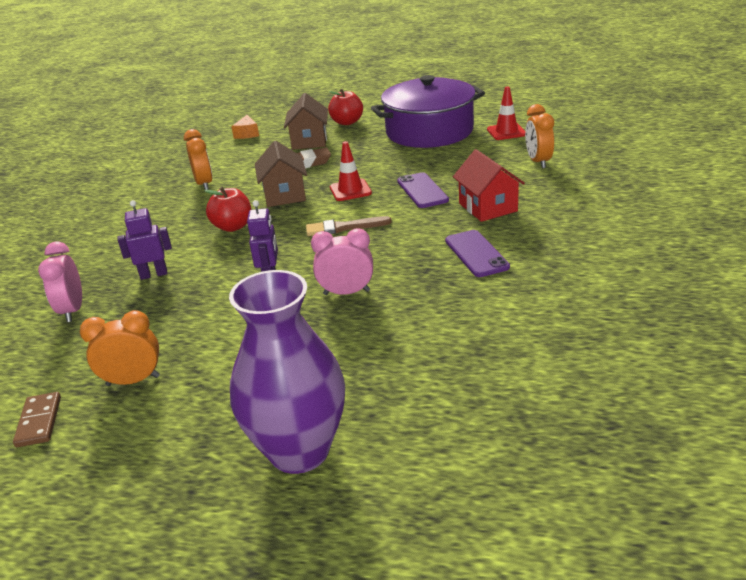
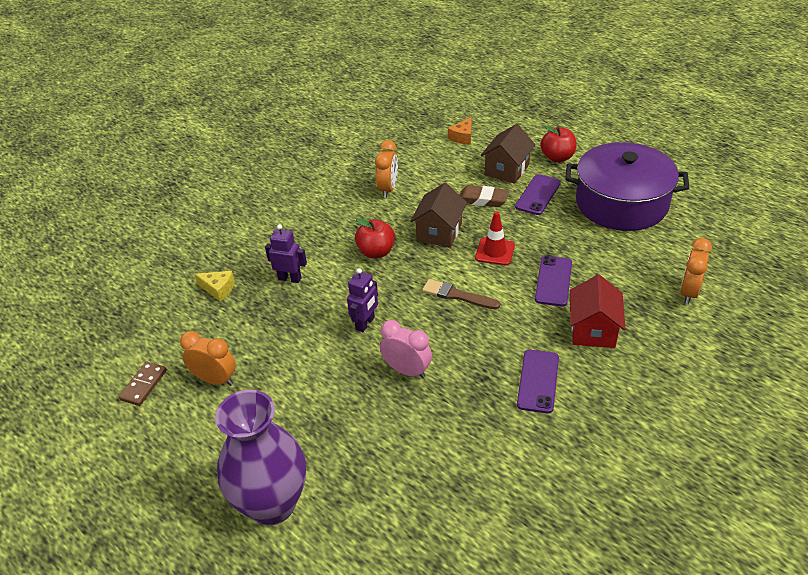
camera: 30 degrees right, 10 degrees up
pink clock [38,241,82,322] -> yellow cheese [194,271,235,302]
red traffic cone [487,87,525,140] -> none
none -> purple phone [515,174,561,215]

